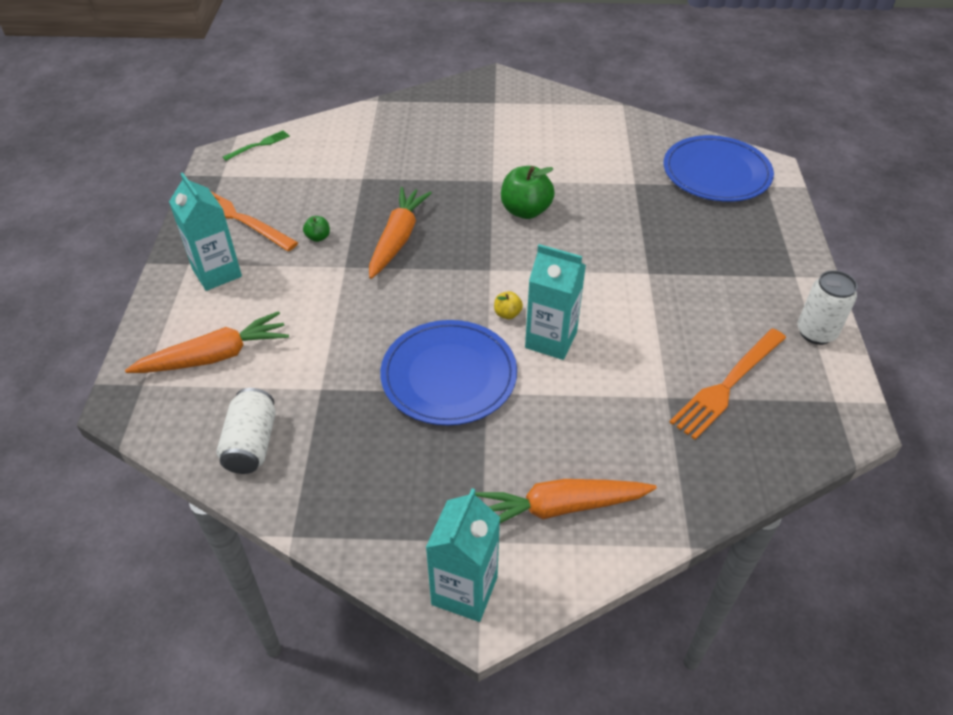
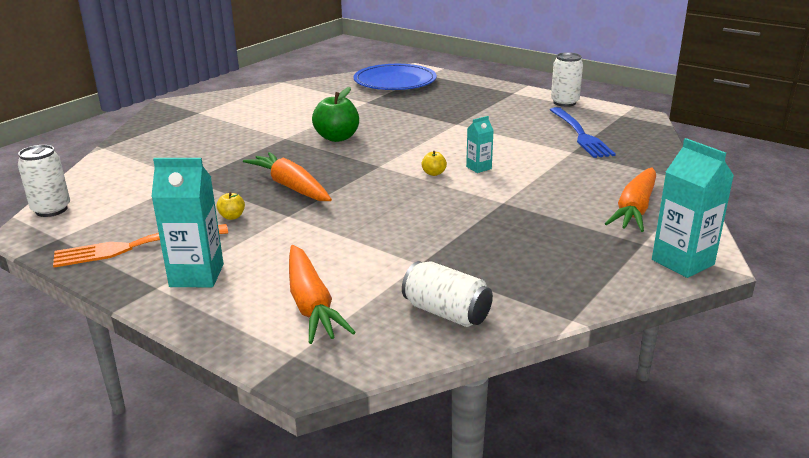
camera: 55 degrees left, 20 degrees down
orange carrot [125,311,289,373] -> orange carrot turned 150 degrees clockwise [289,245,356,344]
green fork [223,130,290,161] -> white can [18,145,70,217]
green apple [303,216,330,242] -> yellow apple [216,192,245,220]
blue plate [380,320,517,425] -> none
turquoise carton [525,244,586,360] -> turquoise carton [466,116,494,173], size x0.54
orange fork [669,328,786,440] -> blue fork [550,107,616,158]

